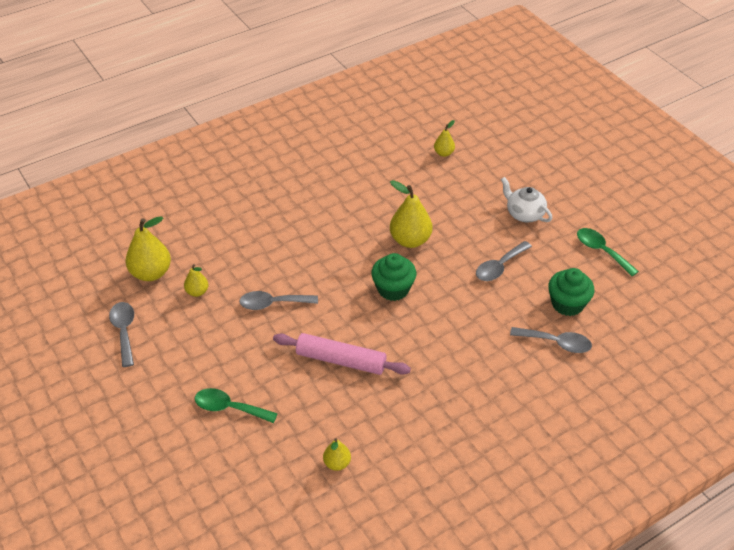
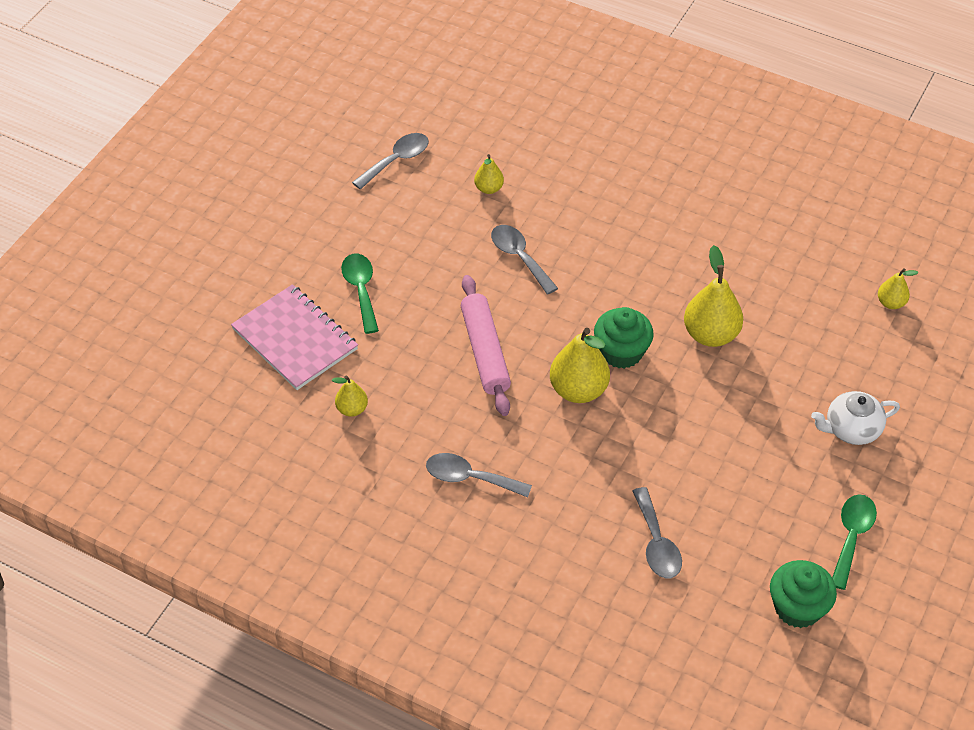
camera: 60 degrees right, 5 degrees up
yellow pear [126,216,171,281] -> yellow pear moved to [550,328,610,403]
grey spoon [476,241,532,281] -> grey spoon moved to [426,453,532,497]
white teapot [501,177,552,222] -> white teapot turned 120 degrees counterclockwise [811,391,900,445]
green cupcake [548,268,594,316] -> green cupcake moved to [770,560,837,628]
none -> pink notebook [231,284,358,390]

